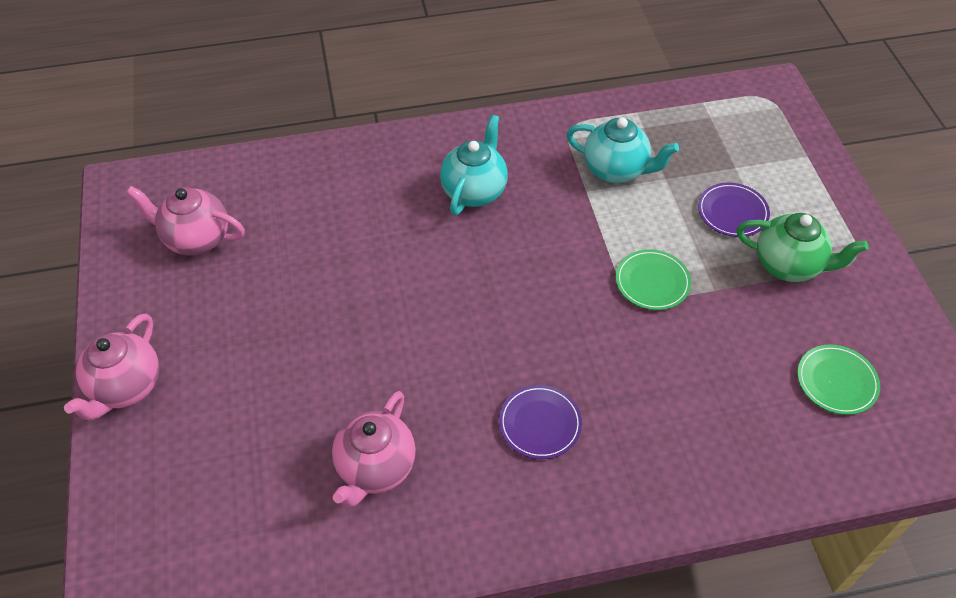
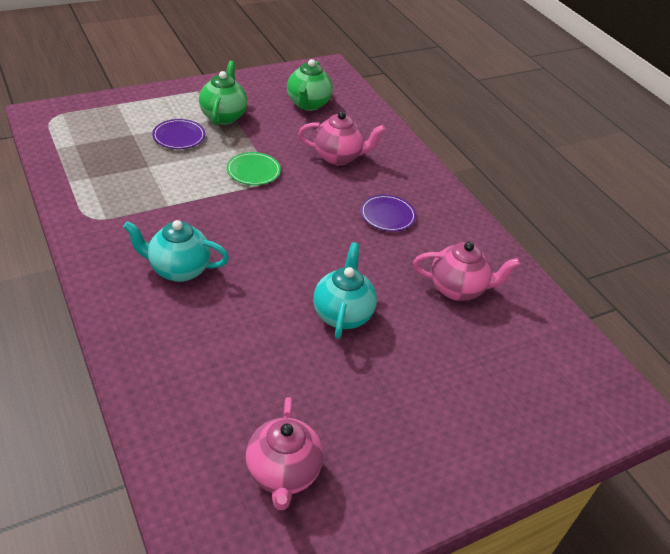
camera: 110 degrees left, 10 degrees down
pink teapot [64,313,159,421] -> pink teapot moved to [298,111,386,165]
turquoise teapot [566,117,679,183] -> turquoise teapot moved to [313,242,377,339]
green plate [797,345,880,415] -> green teapot [287,59,333,111]

